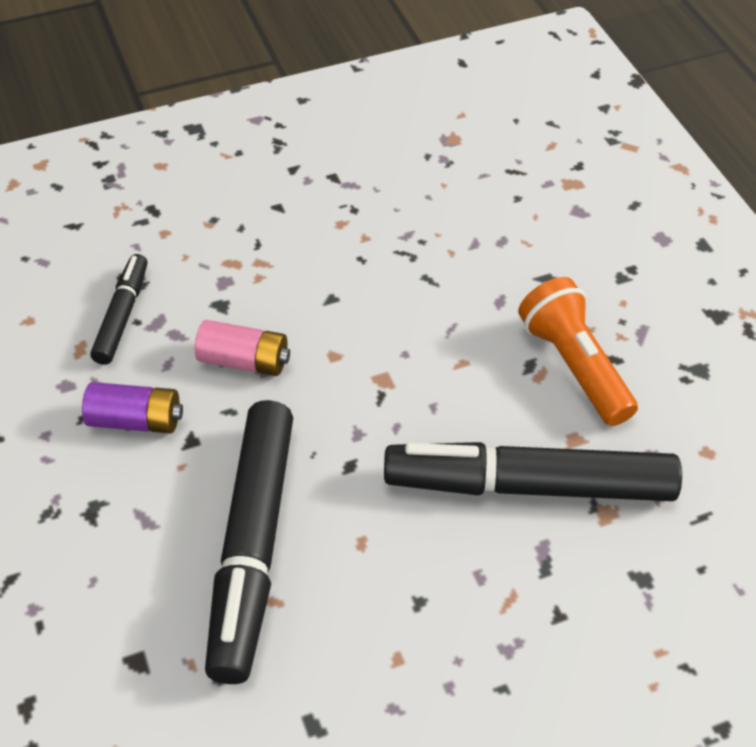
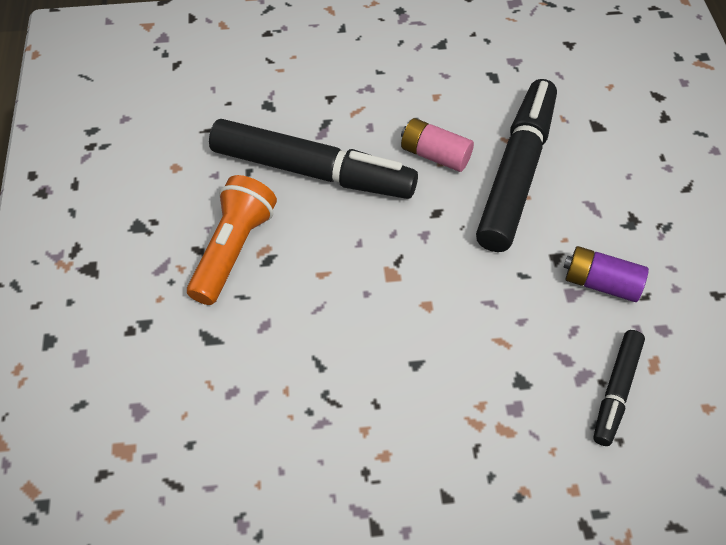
camera: 165 degrees left, 5 degrees up
pink battery [195,320,290,376] -> pink battery moved to [401,118,474,172]
orange flashlight [518,277,638,426] -> orange flashlight turned 150 degrees counterclockwise [187,175,277,305]

